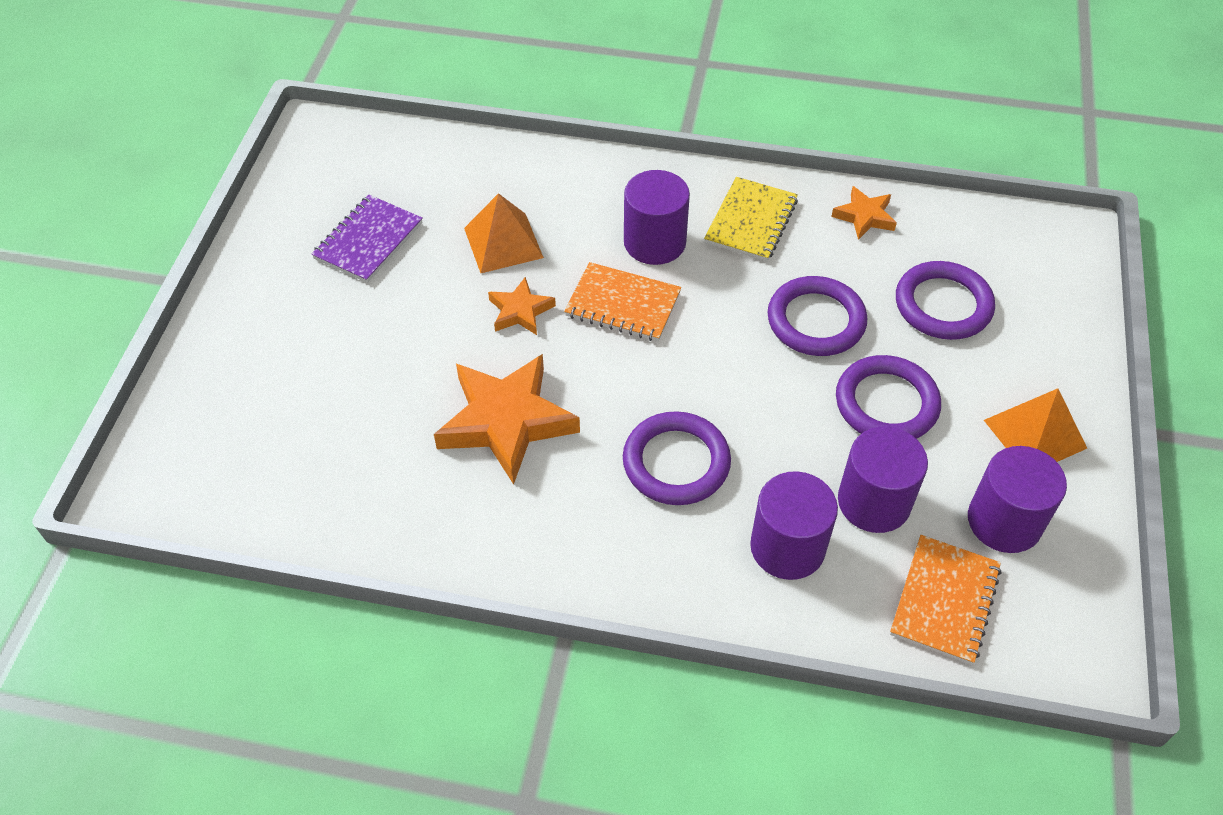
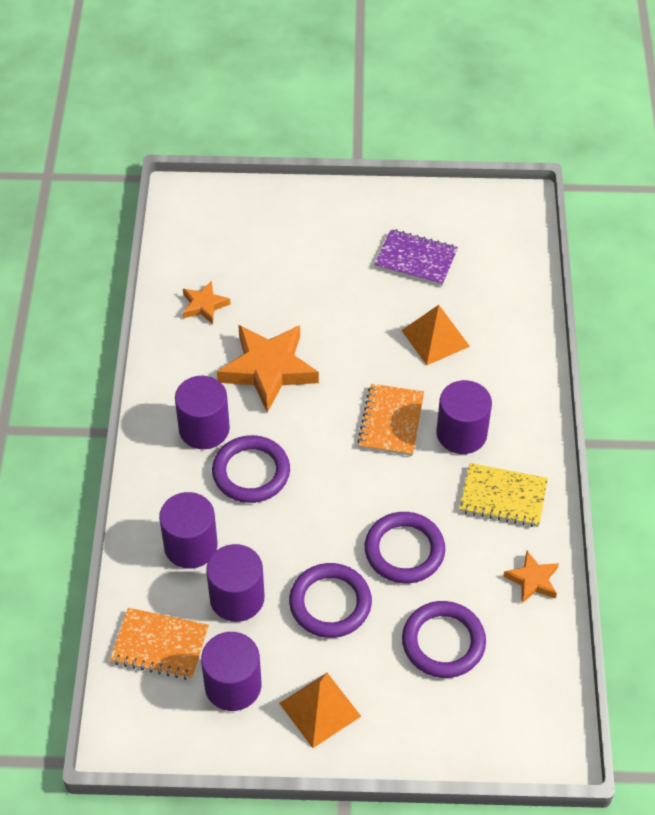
camera: 80 degrees right, 0 degrees up
orange star [488,277,556,335] -> orange star moved to [183,281,231,324]
none -> purple cylinder [175,376,230,449]

